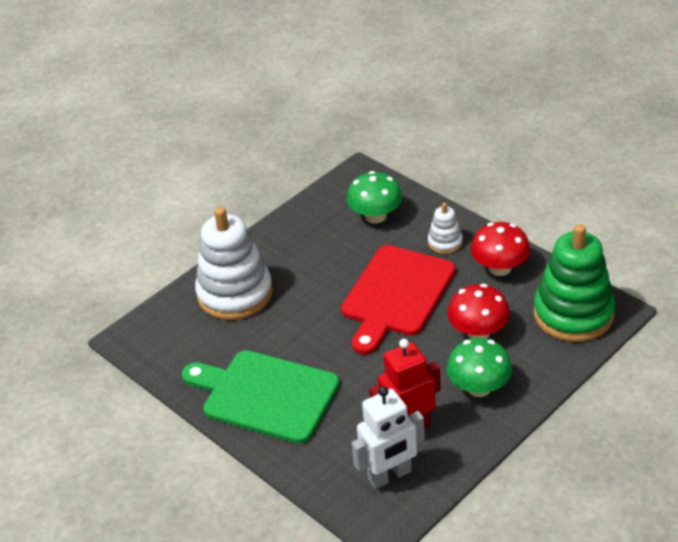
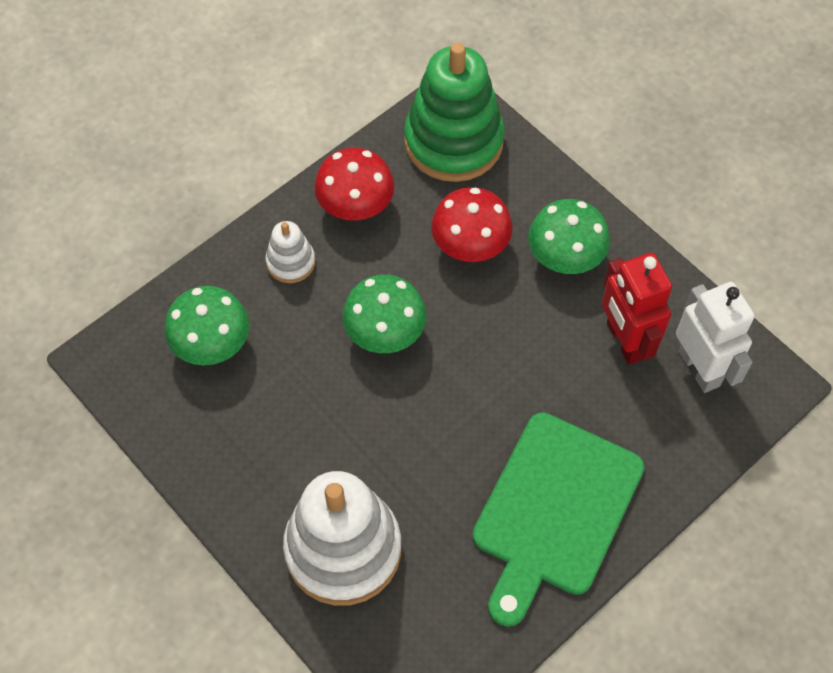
camera: 90 degrees left, 20 degrees up
red cutting board [341,245,455,355] -> green mushroom [342,275,426,353]

